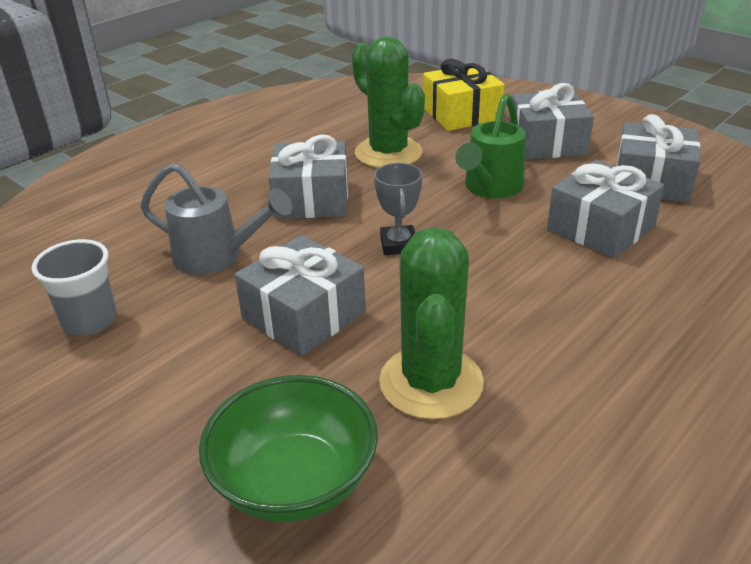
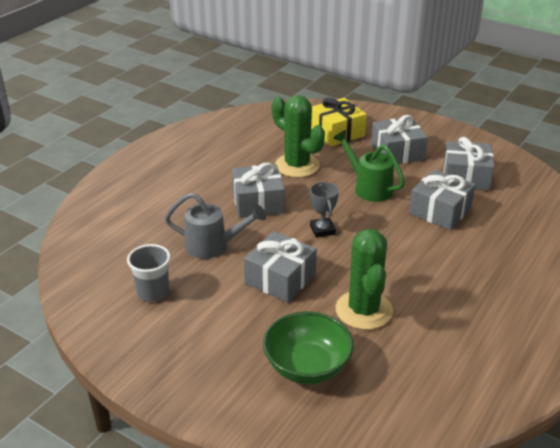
camera: 10 degrees left, 0 degrees up
green watering can [455,93,525,198] -> green watering can turned 120 degrees clockwise [333,130,405,202]

